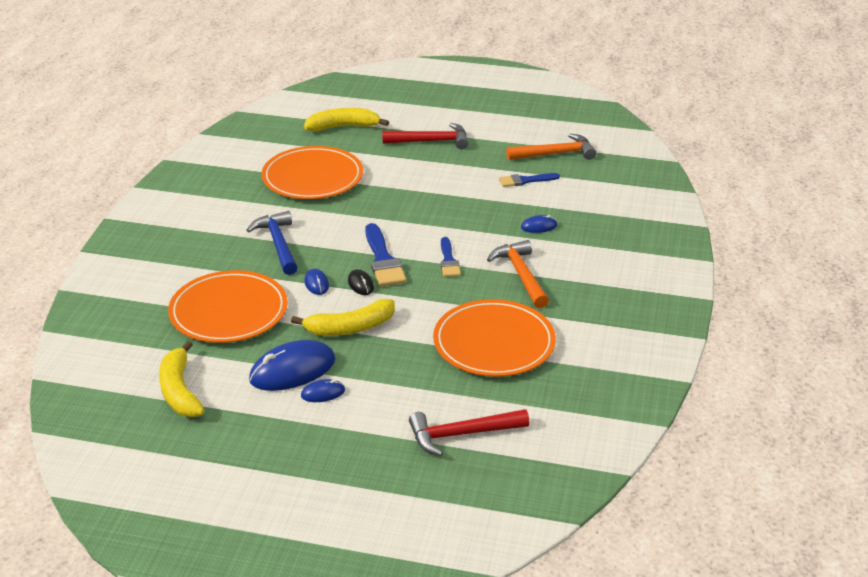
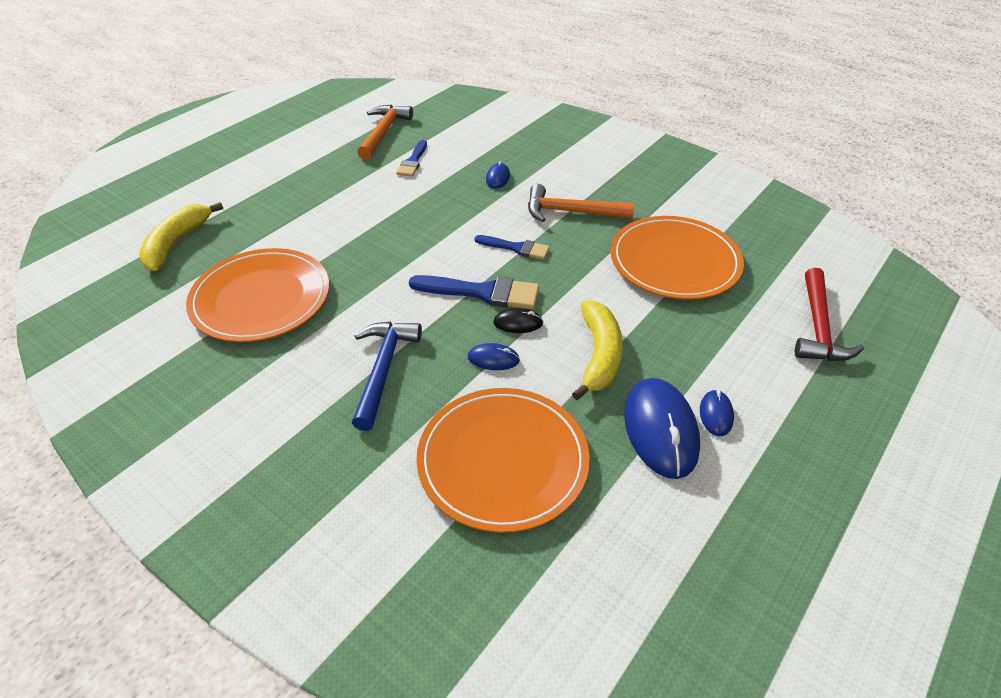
camera: 65 degrees left, 10 degrees up
yellow banana [159,341,205,417] -> none
blue hammer [246,211,298,275] -> blue hammer turned 90 degrees clockwise [352,322,422,431]
red hammer [382,123,468,150] -> none

